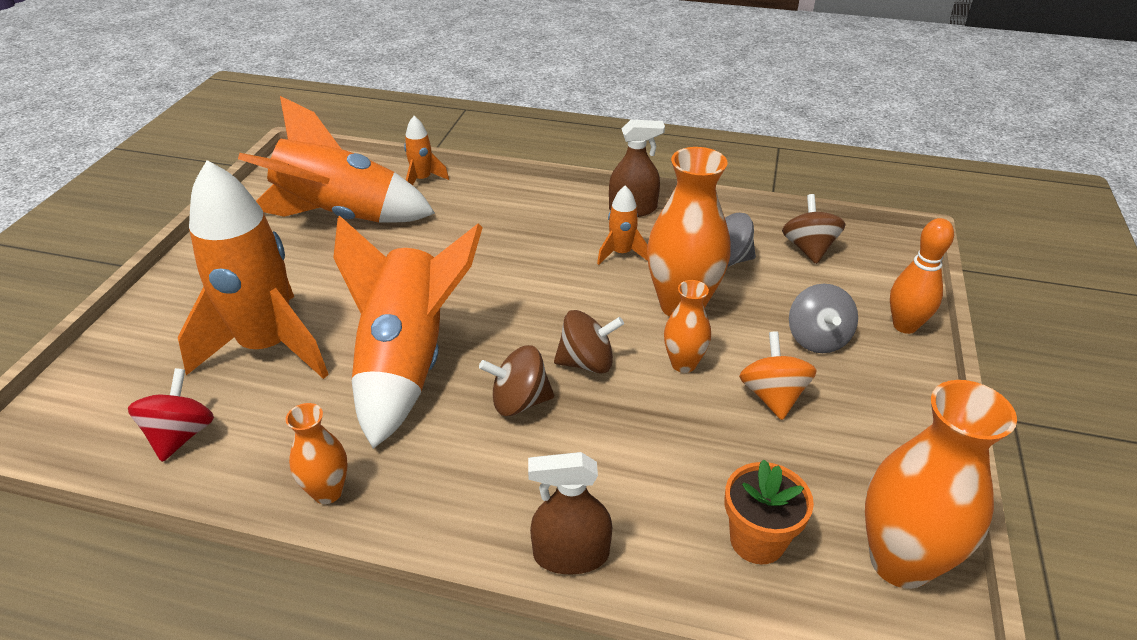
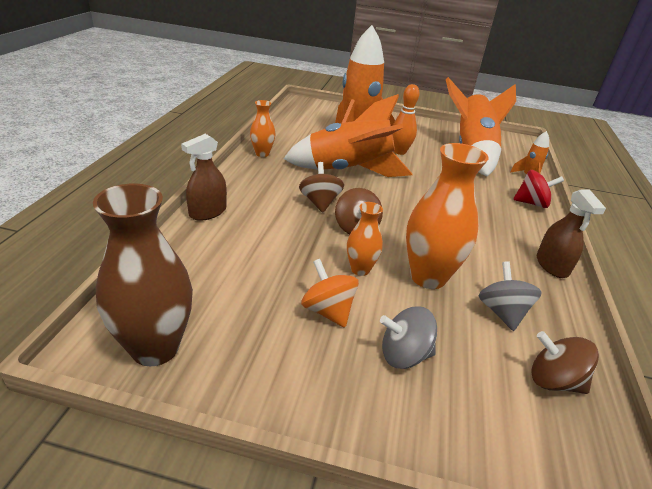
camera: 85 degrees right, 5 degrees down
red spinning top [128,368,214,462] -> red spinning top moved to [513,170,564,208]
brown spray bottle [528,452,612,574] -> brown spray bottle turned 135 degrees counterclockwise [181,134,227,221]
orange rocket [597,185,648,265] -> none
orange flower pot [725,459,814,564] -> none
orange spinning top [739,331,817,420] -> orange spinning top turned 120 degrees counterclockwise [301,259,359,328]
brown spinning top [782,194,845,264] -> brown spinning top turned 150 degrees counterclockwise [531,331,599,394]
orange vase [865,380,1017,589] -> brown vase [93,184,193,366]
orange bowling pin [890,218,954,334] -> orange bowling pin moved to [393,84,420,155]

